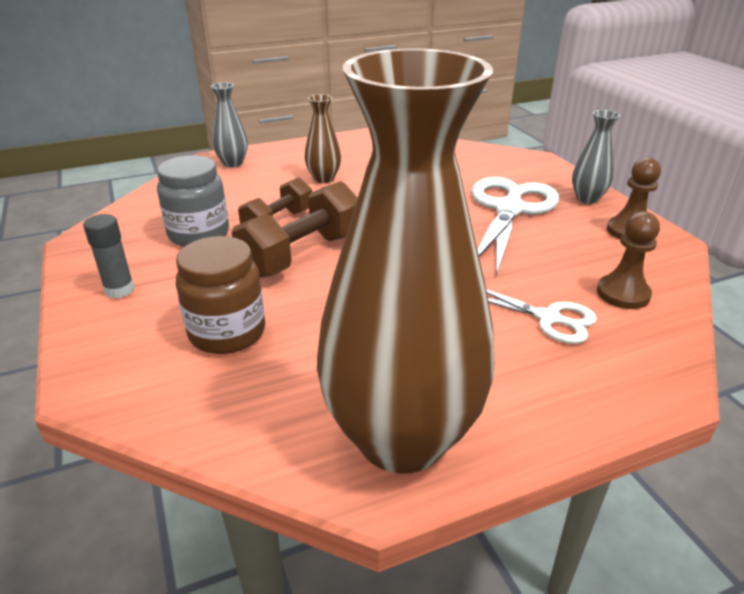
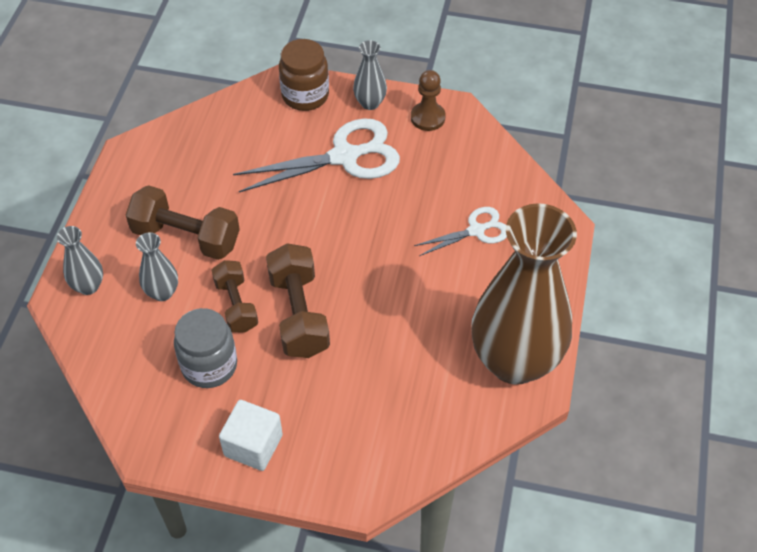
camera: 55 degrees left, 20 degrees up
grey glue stick [83,214,135,298] -> white cube [219,400,283,471]
brown jar [176,236,265,354] -> brown jar moved to [279,39,329,111]
brown vase [305,94,341,183] -> brown dumbbell [126,185,240,260]
white scissors [472,177,559,274] -> white scissors turned 105 degrees clockwise [233,118,400,192]
brown pawn [597,211,660,309] -> none
none -> grey vase [136,232,178,301]

